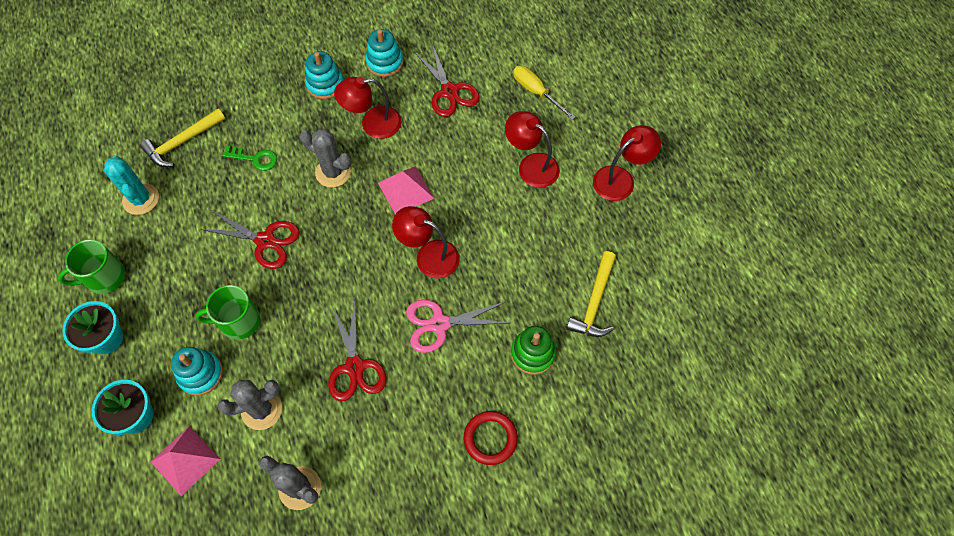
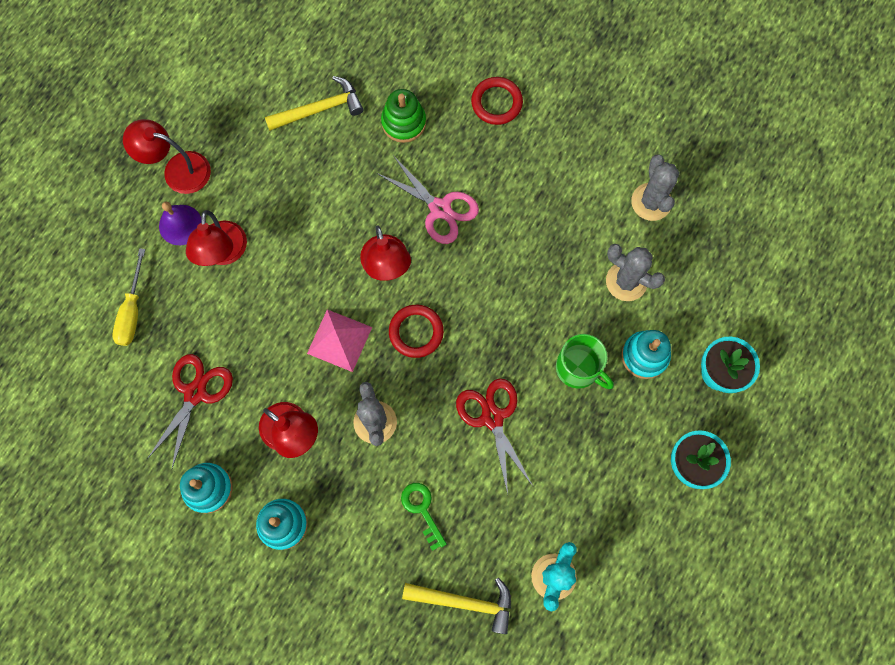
camera: 130 degrees left, 10 degrees up
green mug [58,239,125,294] -> none
pink pyramid [151,426,220,496] -> none
red scissors [328,300,387,401] -> none
none -> purple bell [159,202,201,245]
none -> red ring [389,305,444,358]

